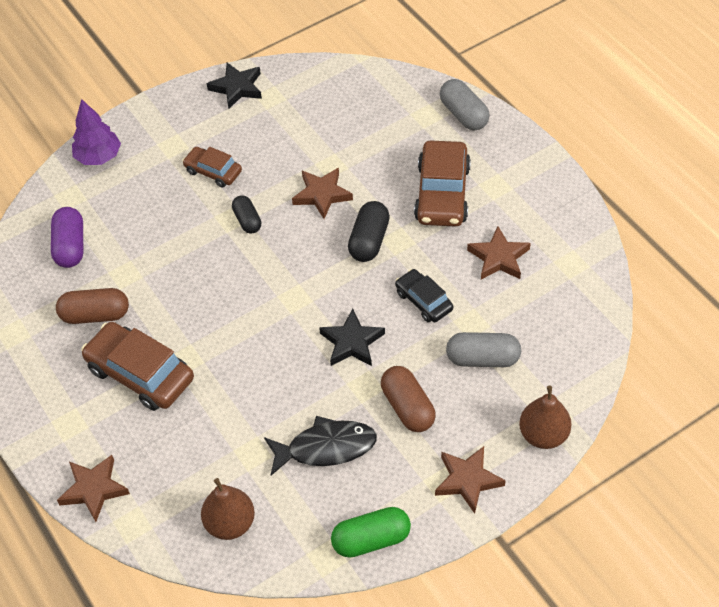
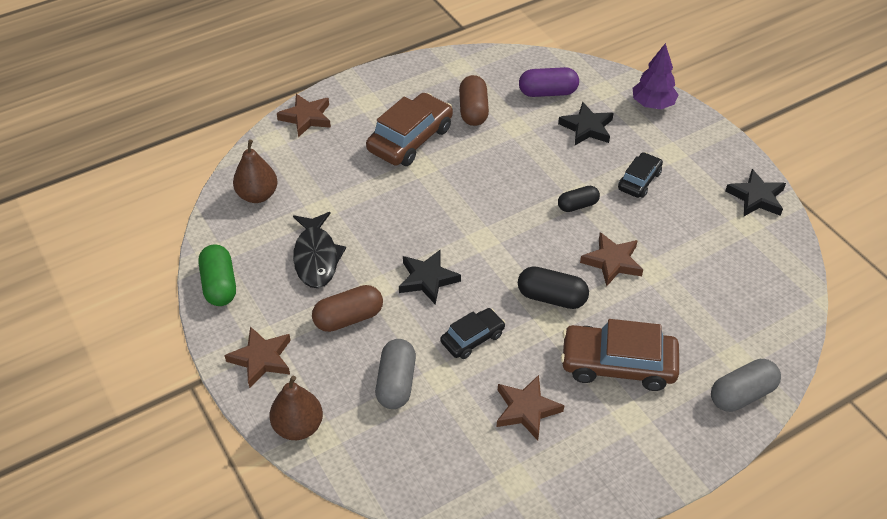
camera: 90 degrees right, 5 degrees down
brown car [182,147,242,187] -> black car [618,152,663,198]
none -> black star [558,102,614,145]

